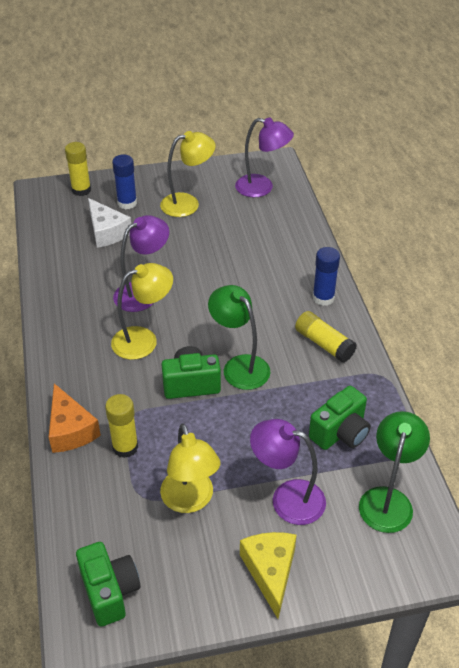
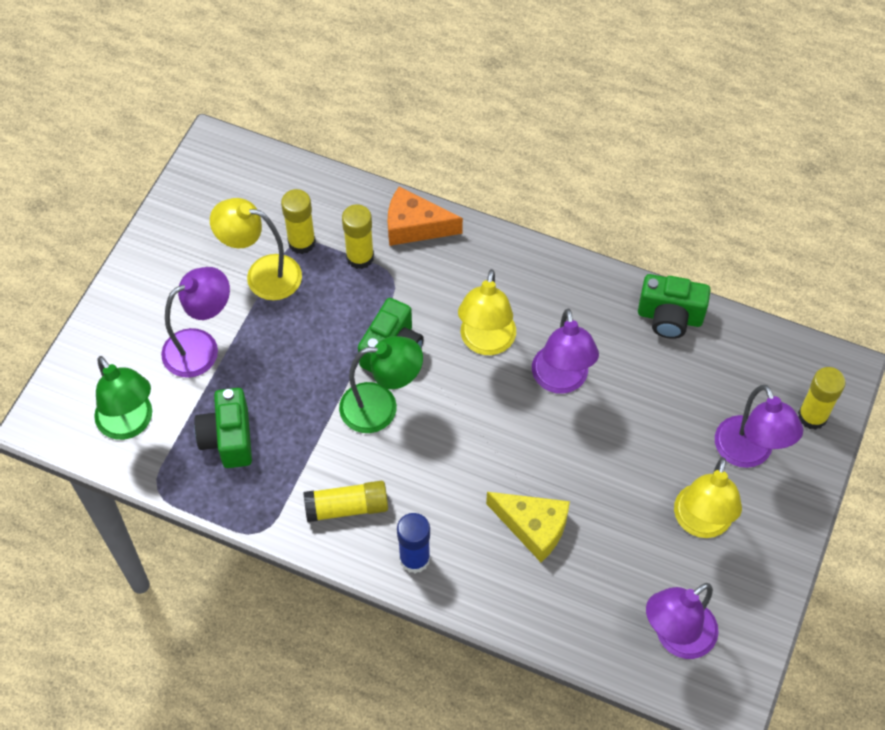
camera: 125 degrees right, 15 degrees up
green camera [76,542,141,627] -> green camera moved to [638,274,711,339]
white cheese [88,198,131,248] -> none
blue glue stick [112,154,137,209] -> purple lamp [715,385,803,468]
yellow cheese [240,532,297,619] -> yellow cheese moved to [486,492,570,562]
none -> yellow glue stick [281,189,316,254]

